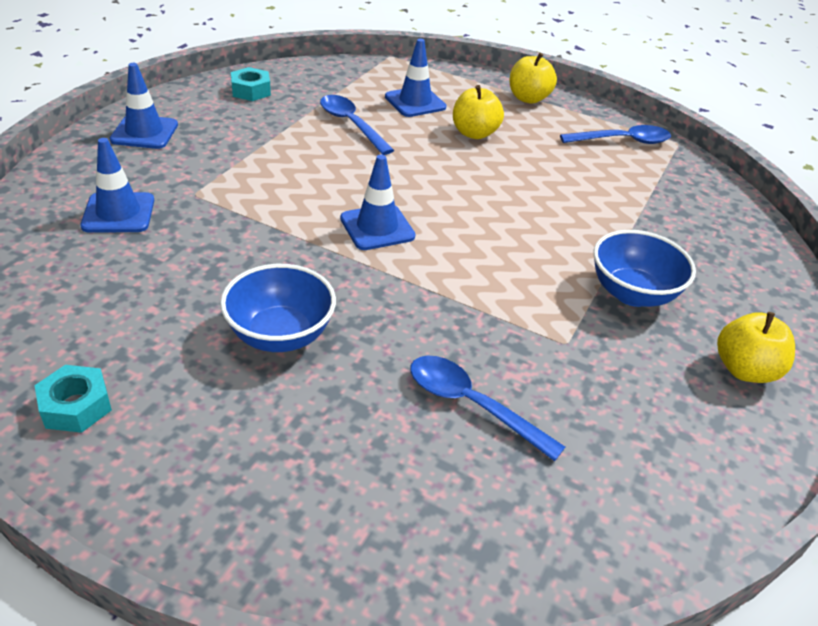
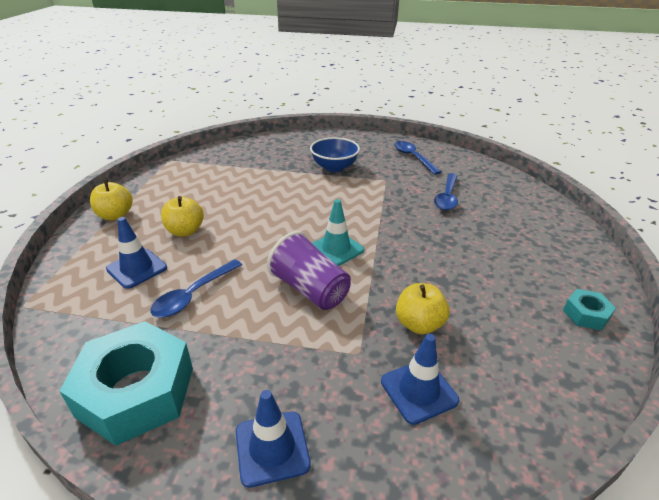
camera: 105 degrees left, 5 degrees down
blue bowl [220,264,336,352] -> none
turquoise nut [231,67,271,101] -> turquoise nut [60,321,193,446], size x2.18
blue traffic cone [340,155,416,250] -> turquoise traffic cone [312,199,364,266]
blue spoon [560,125,671,144] -> blue spoon moved to [394,141,441,175]
yellow apple [717,312,795,383] -> yellow apple moved to [396,283,450,334]
none -> purple cup [267,231,351,310]

